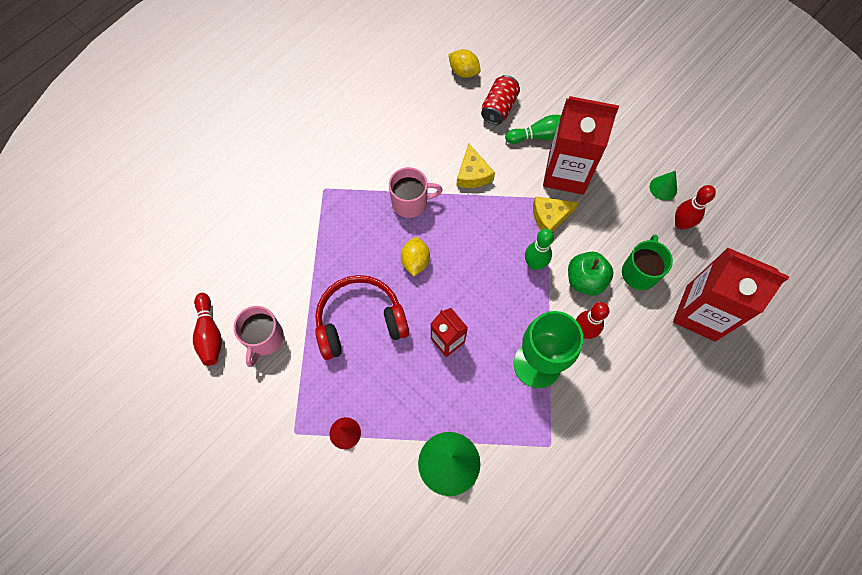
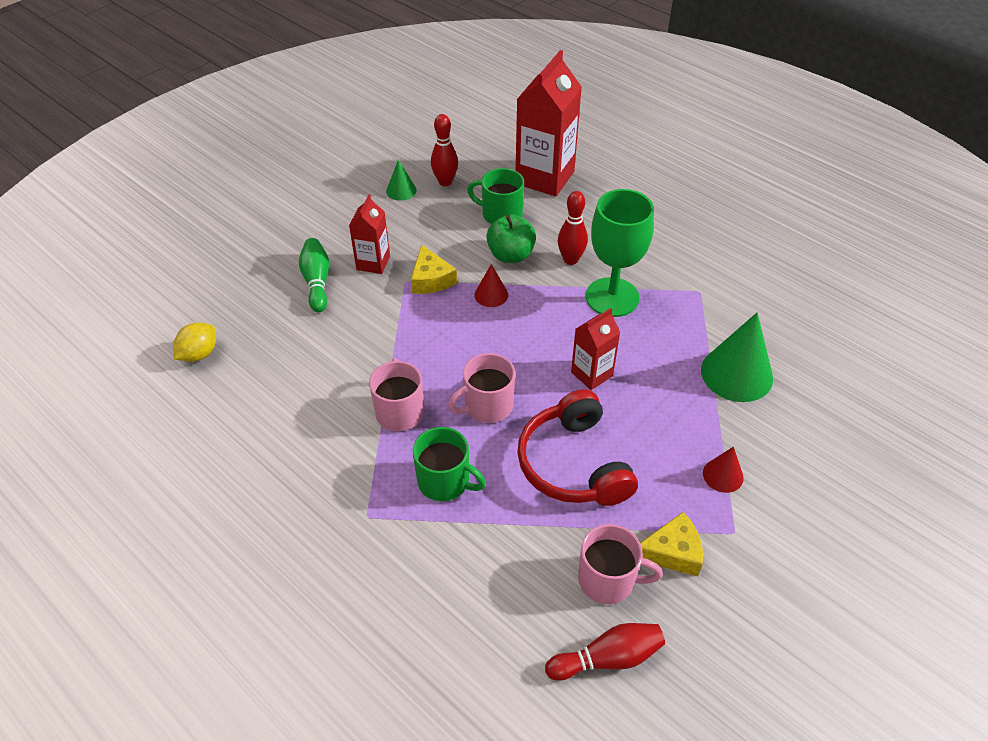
camera: 90 degrees left, 20 degrees down
yellow lemon [401,237,430,276] -> pink mug [448,353,515,423]
yellow cheese [456,143,495,188] -> yellow cheese moved to [640,512,703,576]
red can [481,75,520,125] -> none
green bowling pin [525,229,554,270] -> red cone [475,264,508,307]
red carton [543,96,619,195] -> red carton [349,195,390,274], size x0.54
none -> green mug [413,427,486,501]

